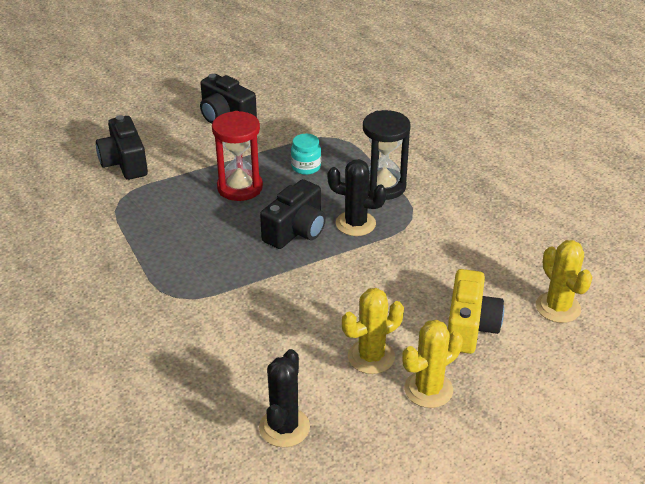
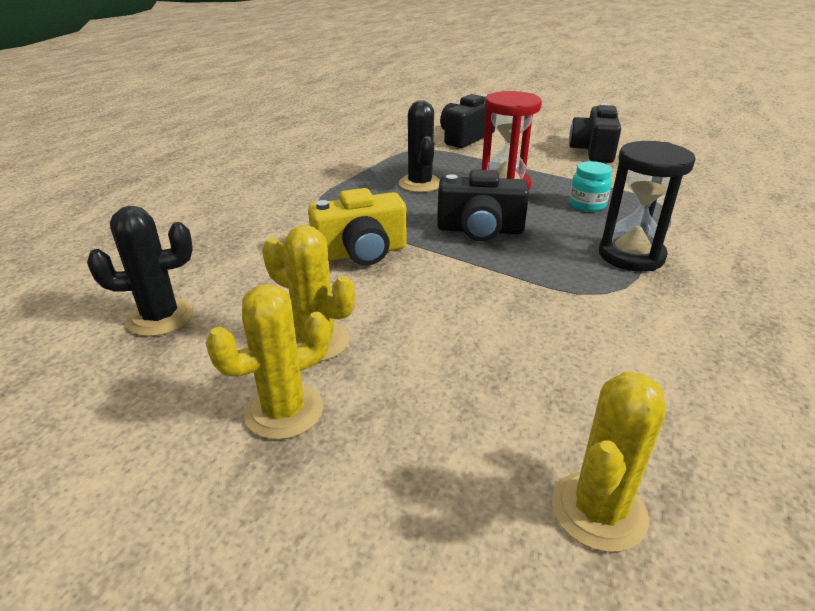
camera: 60 degrees right, 5 degrees down
black cactus [327,159,387,236] -> black cactus moved to [399,100,440,192]
yellow cactus [402,320,463,408] -> yellow cactus turned 60 degrees counterclockwise [206,284,330,440]
yellow camera [448,269,504,354] -> yellow camera moved to [308,188,406,265]

